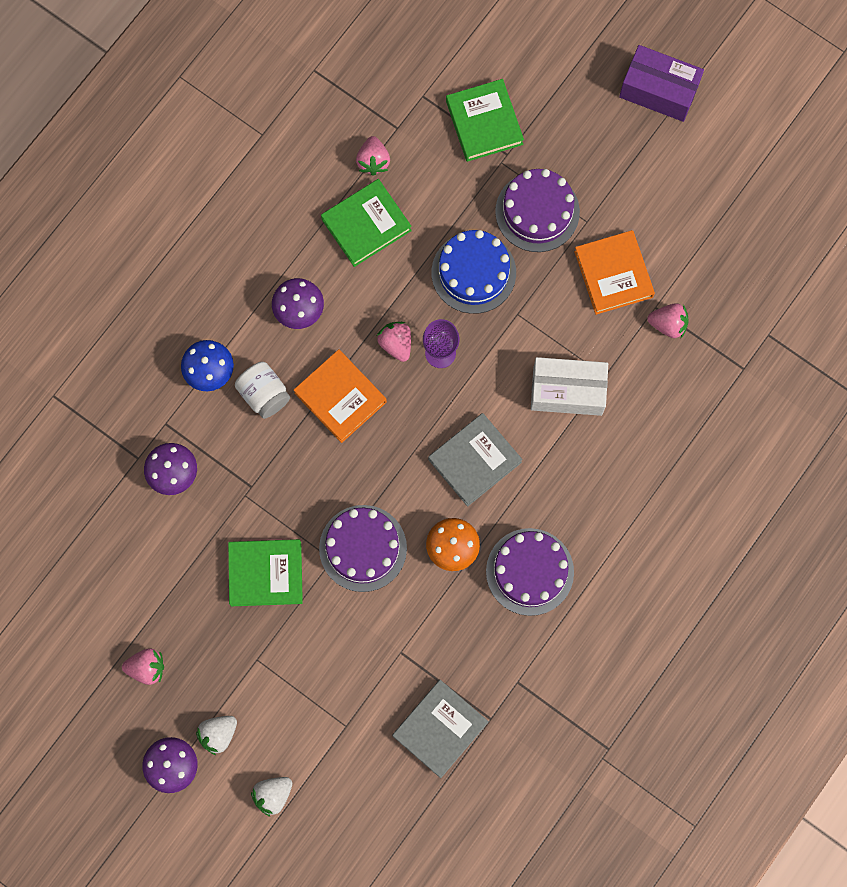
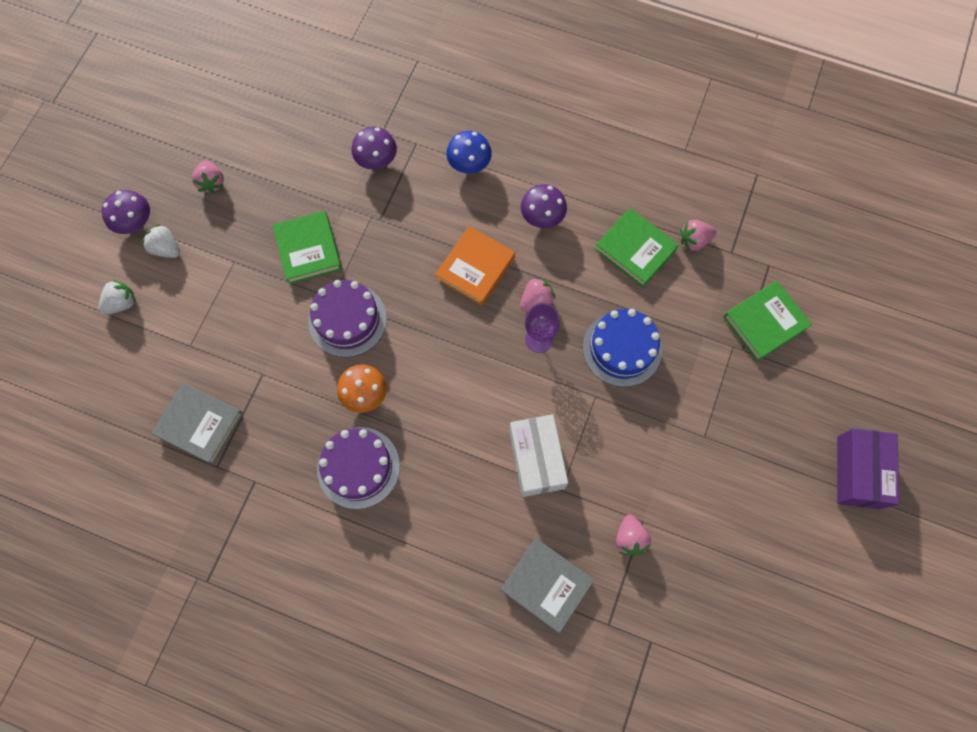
camera: 75 degrees right, 5 degrees down
white jar [235,362,290,419] -> none
white strawberry [251,777,292,817] -> white strawberry turned 105 degrees clockwise [98,279,136,314]
grey book [428,413,523,506] -> grey book moved to [500,538,594,633]
purple cake [495,169,580,252] -> none
orange book [574,230,655,315] -> none

